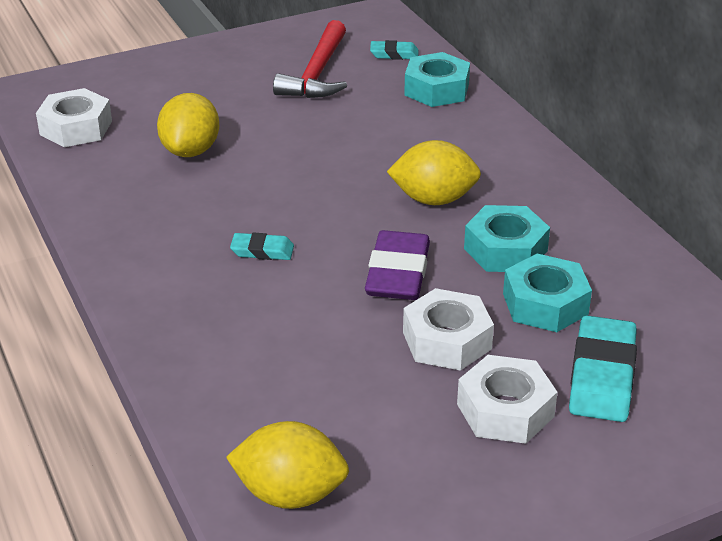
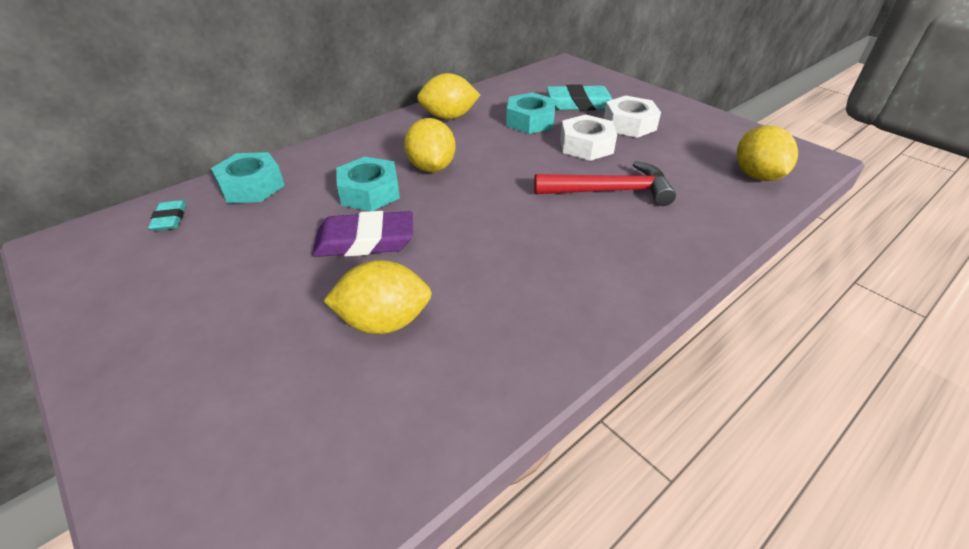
camera: 105 degrees left, 5 degrees up
white nut [36,88,112,147] -> none
turquoise eraser [230,233,294,260] -> none
red hammer [273,20,347,98] -> red hammer moved to [534,161,676,206]
purple eraser [365,230,430,300] -> purple eraser moved to [312,211,413,257]
turquoise nut [464,205,550,272] -> turquoise nut moved to [336,156,400,211]
none -> yellow lemon [417,73,480,119]

